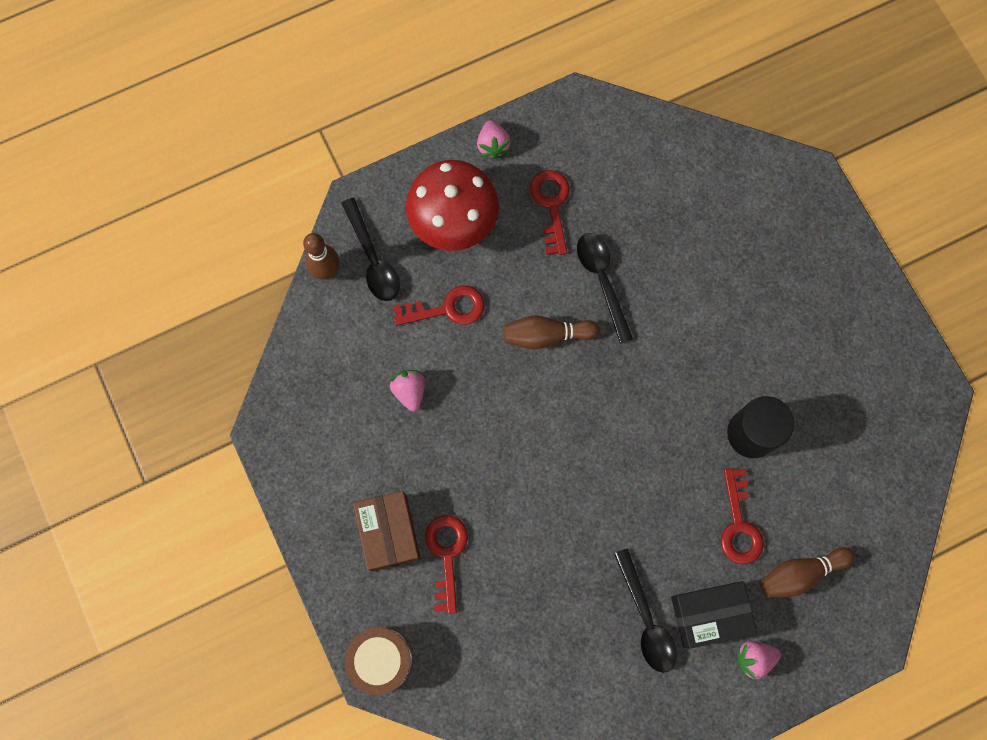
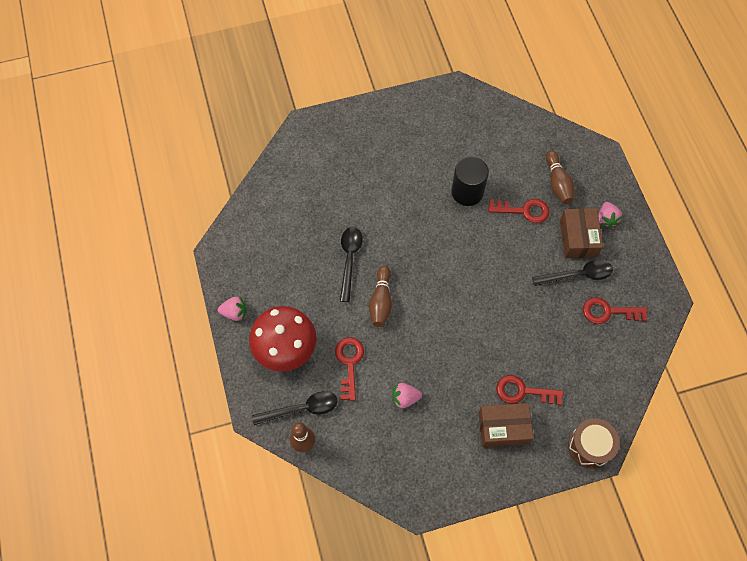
camera: 80 degrees left, 10 degrees down
red key [530,170,570,255] -> red key moved to [583,297,647,324]
black spoon [577,233,633,344] -> black spoon turned 105 degrees clockwise [340,227,363,302]
black box [671,581,757,649] -> brown box [560,208,603,258]

